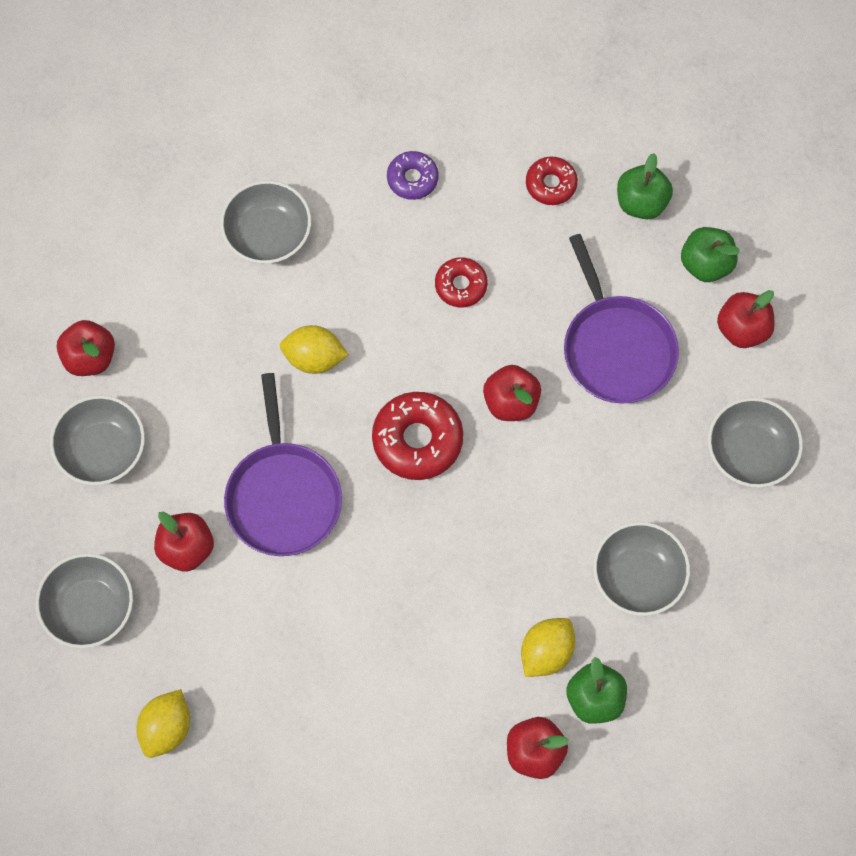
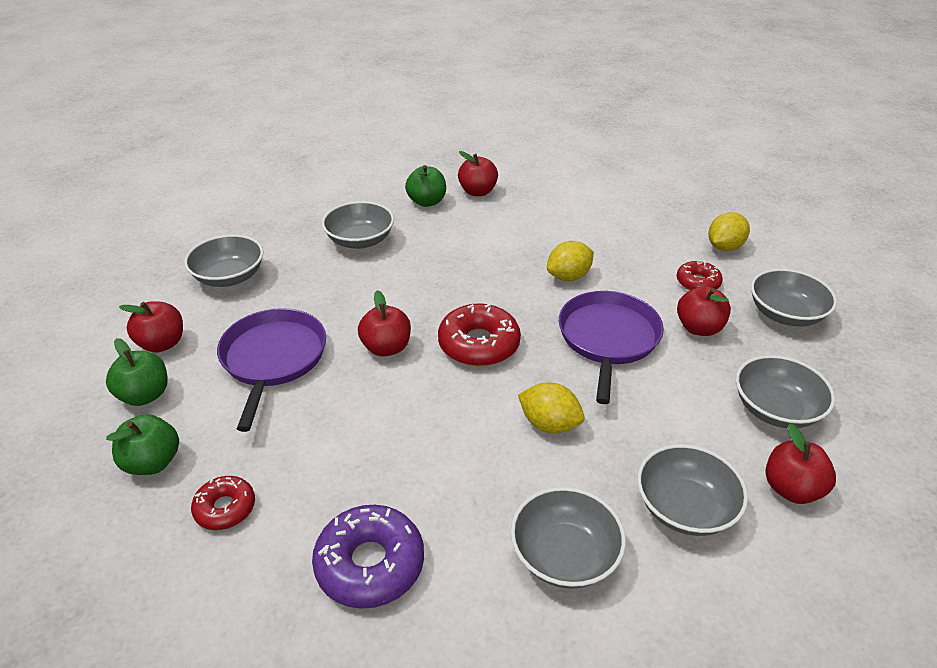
camera: 160 degrees left, 30 degrees down
purple donut [387,151,439,200] -> purple donut [312,505,424,609], size x1.68
red donut [435,257,488,307] -> red donut moved to [676,261,723,290]
yellow lemon [521,618,575,677] -> yellow lemon moved to [547,241,594,281]
none -> grey bowl [637,444,748,536]

